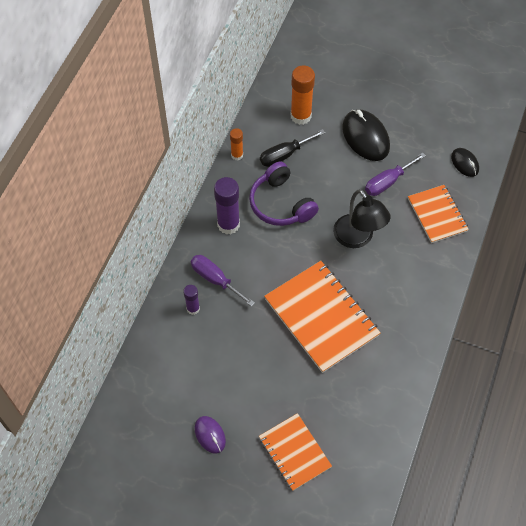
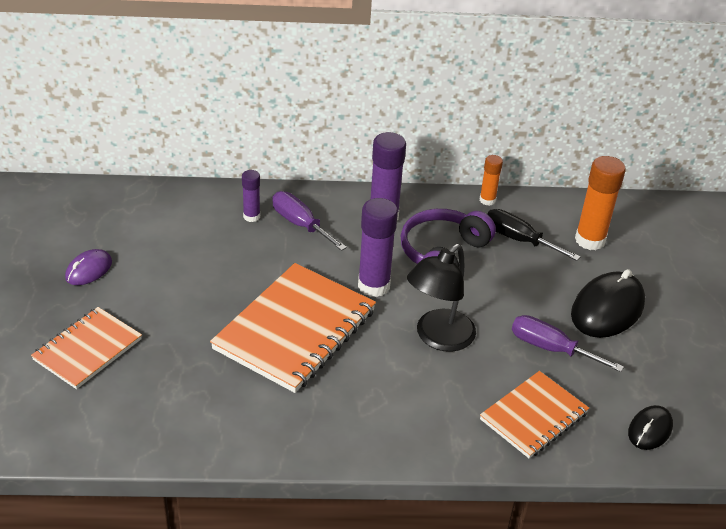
camera: 65 degrees right, 20 degrees down
purple screwdriver [191,255,255,307] -> purple screwdriver turned 60 degrees counterclockwise [272,191,347,251]
none -> purple glue stick [358,198,398,297]

